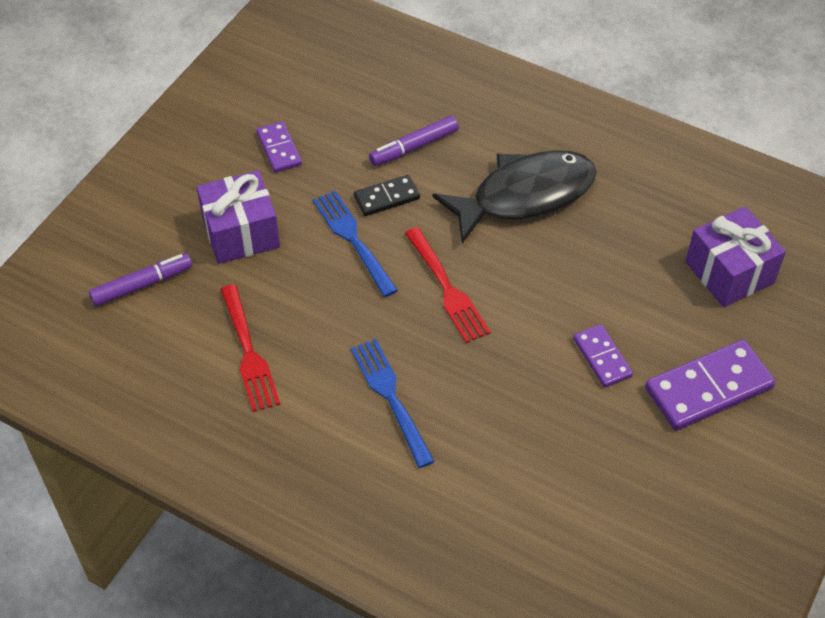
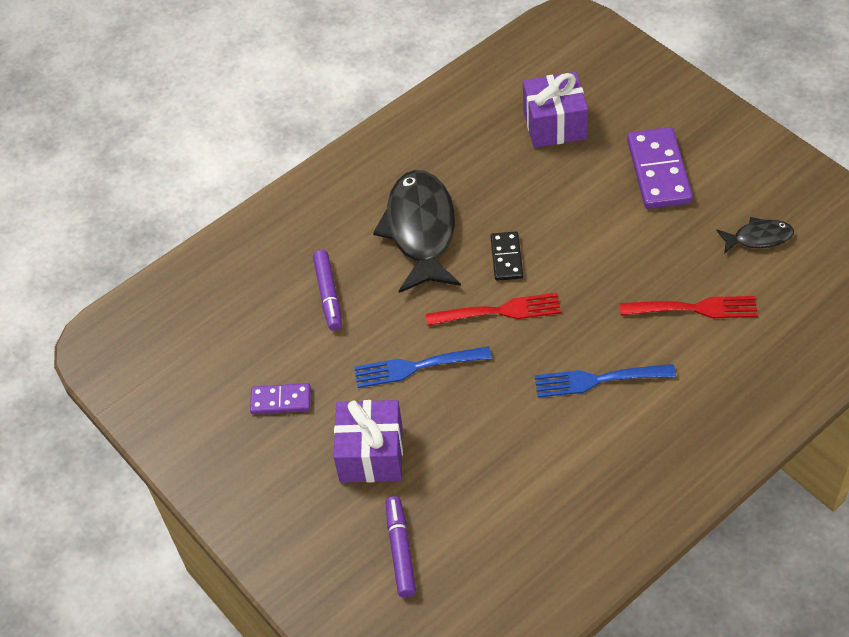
camera: 65 degrees left, 0 degrees up
red fork [220,284,280,412] -> red fork moved to [620,296,758,318]
black domino [354,175,420,216] -> black domino moved to [490,231,523,281]
purple domino [573,324,633,387] -> none
none -> black fish [716,217,794,254]

